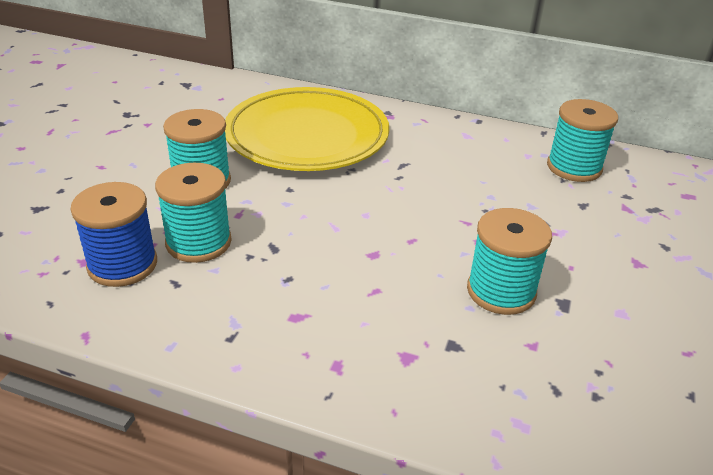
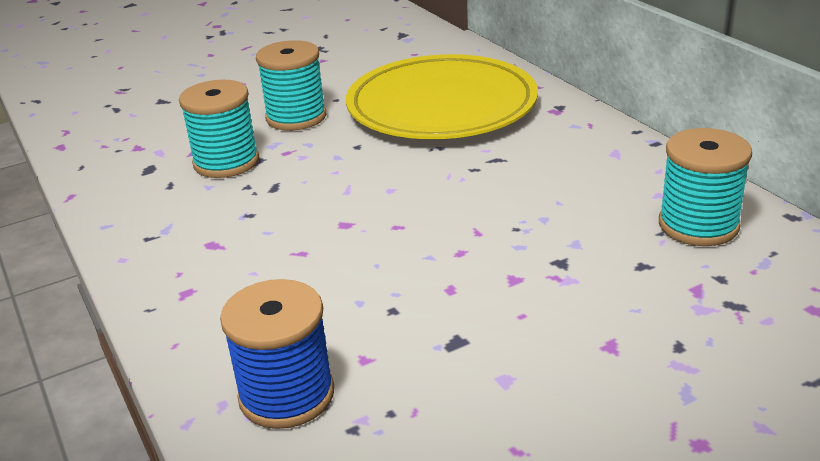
camera: 45 degrees right, 5 degrees down
blue spool [70,182,157,287] -> blue spool moved to [220,279,334,429]
turquoise spool [467,208,552,315] -> none

